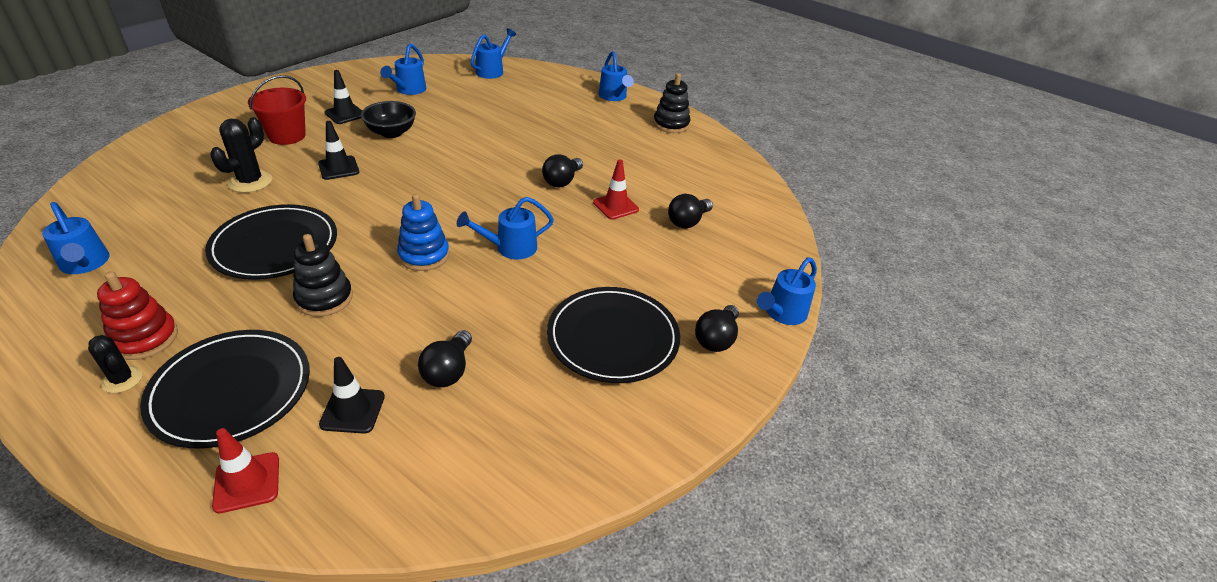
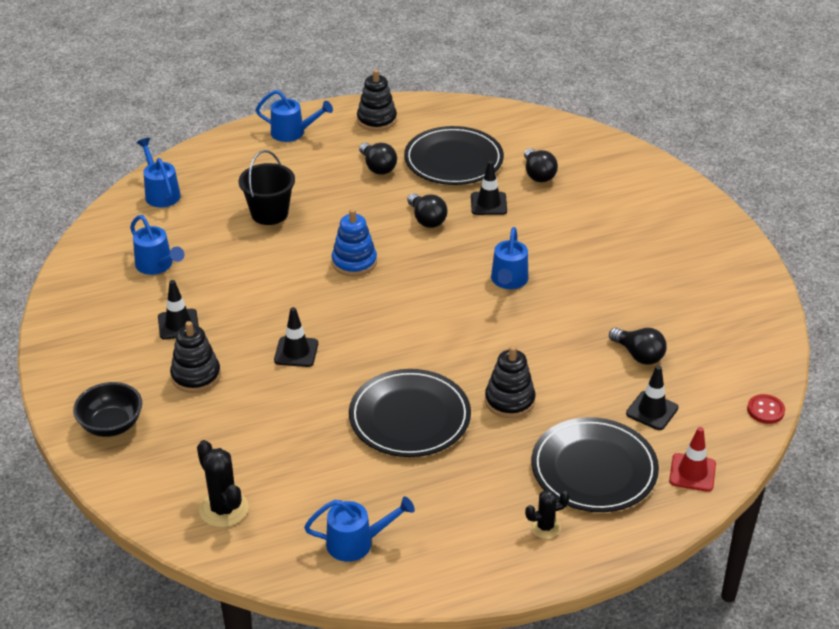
camera: 55 degrees left, 0 degrees up
red stacking toy [97,272,178,360] -> none
black cactus [210,117,272,193] -> black cactus moved to [197,440,249,527]
red bucket [248,75,306,145] -> black stacking toy [170,321,221,393]
black bowl [361,101,416,138] -> black bowl moved to [73,382,142,437]
blue stacking toy [397,194,449,271] -> blue stacking toy moved to [332,209,377,276]
black plate [547,287,680,383] -> black plate moved to [404,126,504,185]
red traffic cone [593,159,639,220] -> black traffic cone [471,161,507,215]
black light bulb [695,305,739,352] -> black light bulb moved to [359,143,397,175]
blue watering can [757,257,817,325] -> none
none -> black bucket [239,150,295,225]
none -> red button [747,394,785,424]

